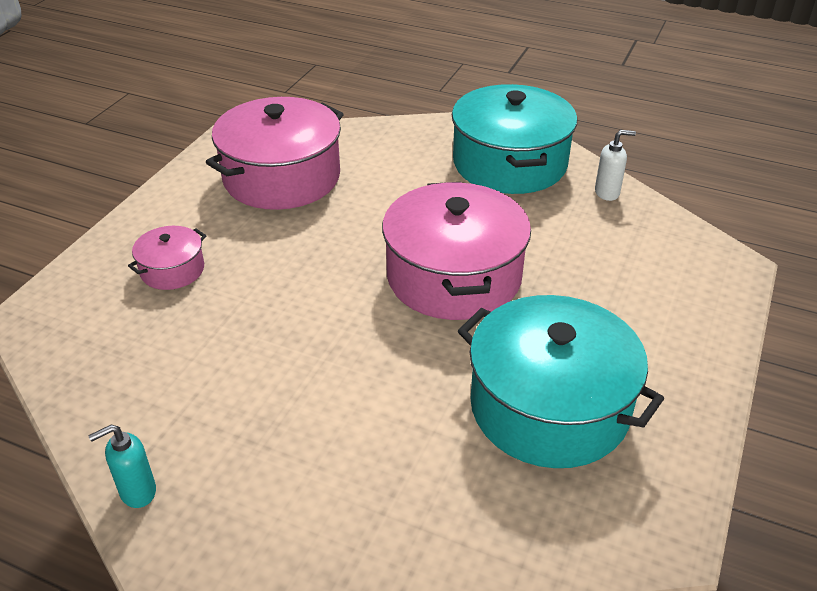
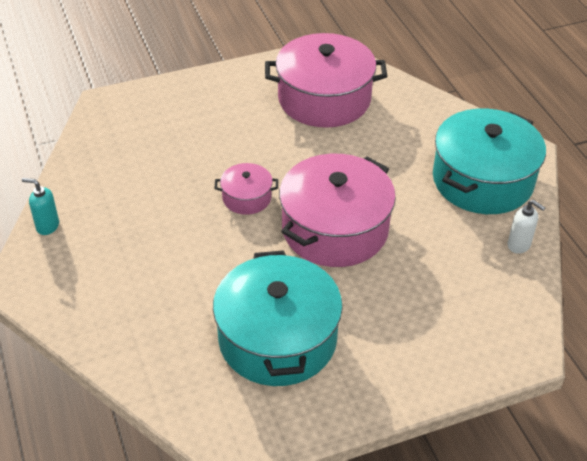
camera: 45 degrees right, 5 degrees up
pink pot [128,226,206,290] -> pink pot moved to [215,163,278,215]

